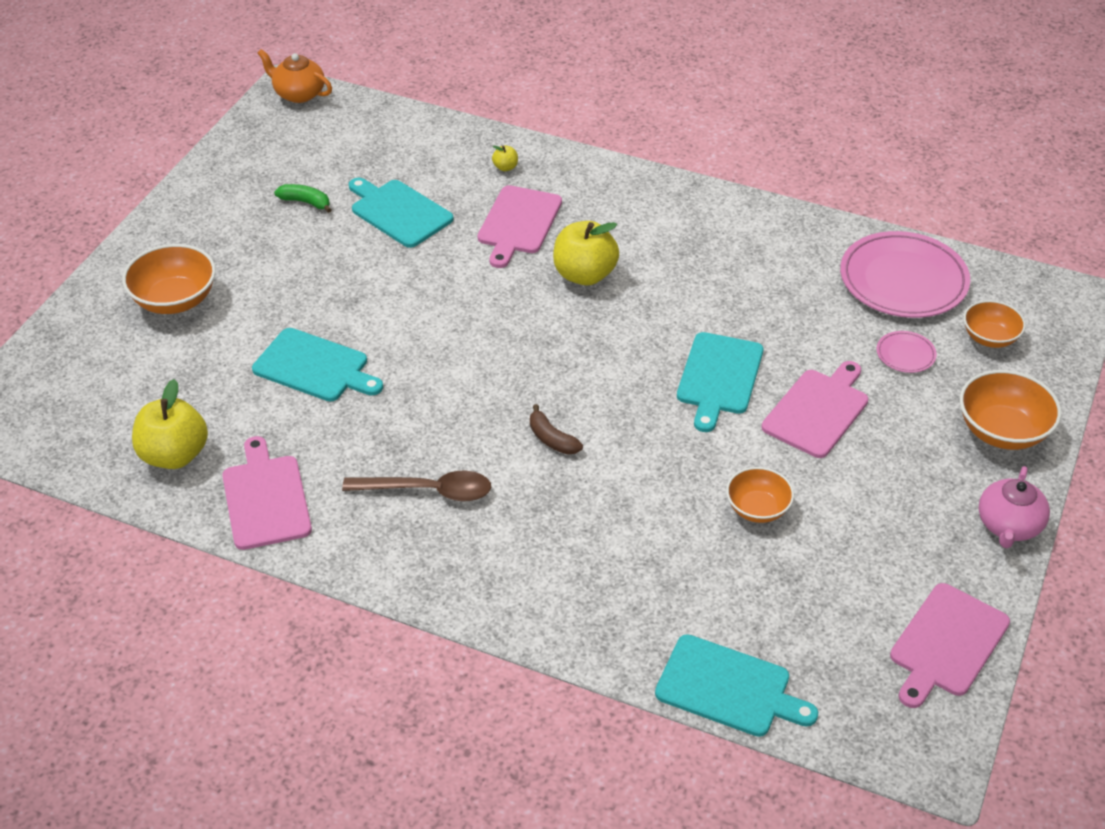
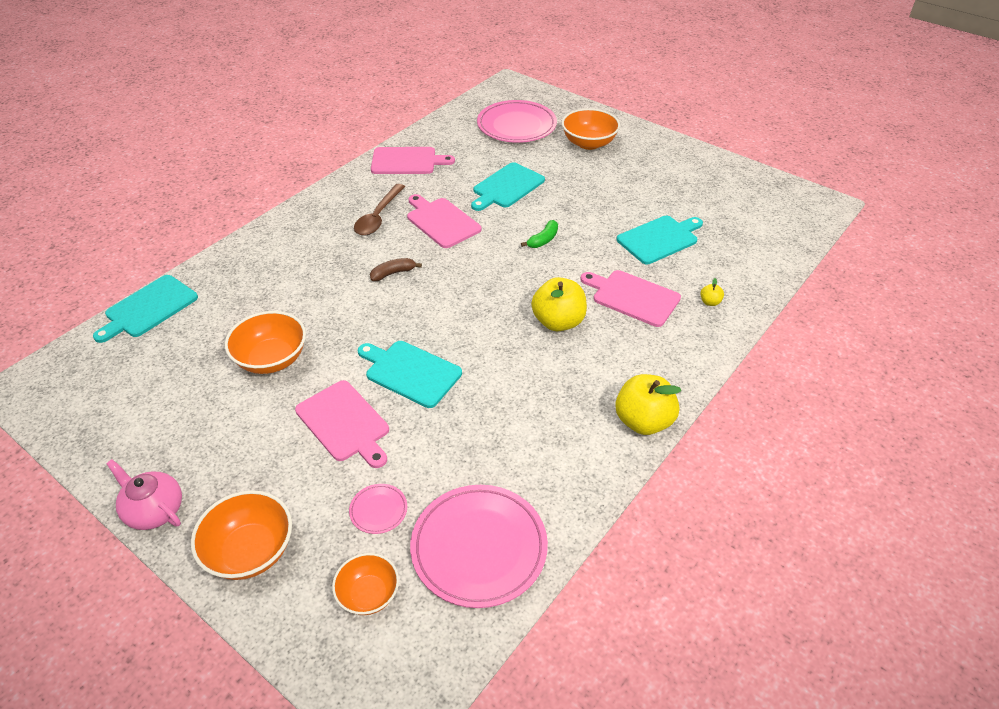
camera: 105 degrees right, 0 degrees up
yellow apple [132,379,208,469] -> yellow apple moved to [615,374,681,435]
orange teapot [258,49,332,103] -> none
green banana [274,184,331,213] -> green banana moved to [521,220,558,248]
orange bowl [726,467,794,523] -> orange bowl [225,311,306,374], size x1.54
pink cutting board [890,583,1010,708] -> pink cutting board moved to [407,194,482,248]
none -> pink plate [477,100,557,143]

